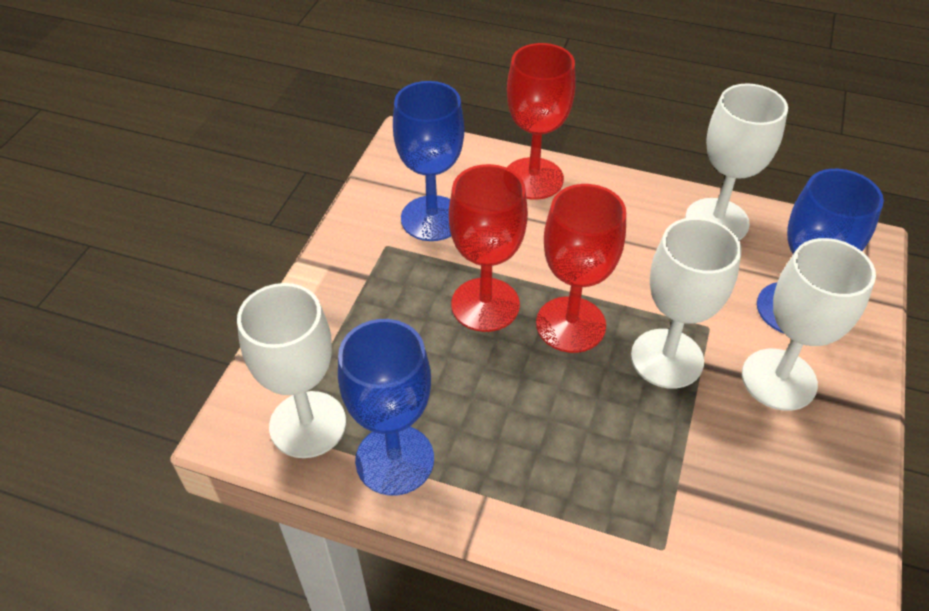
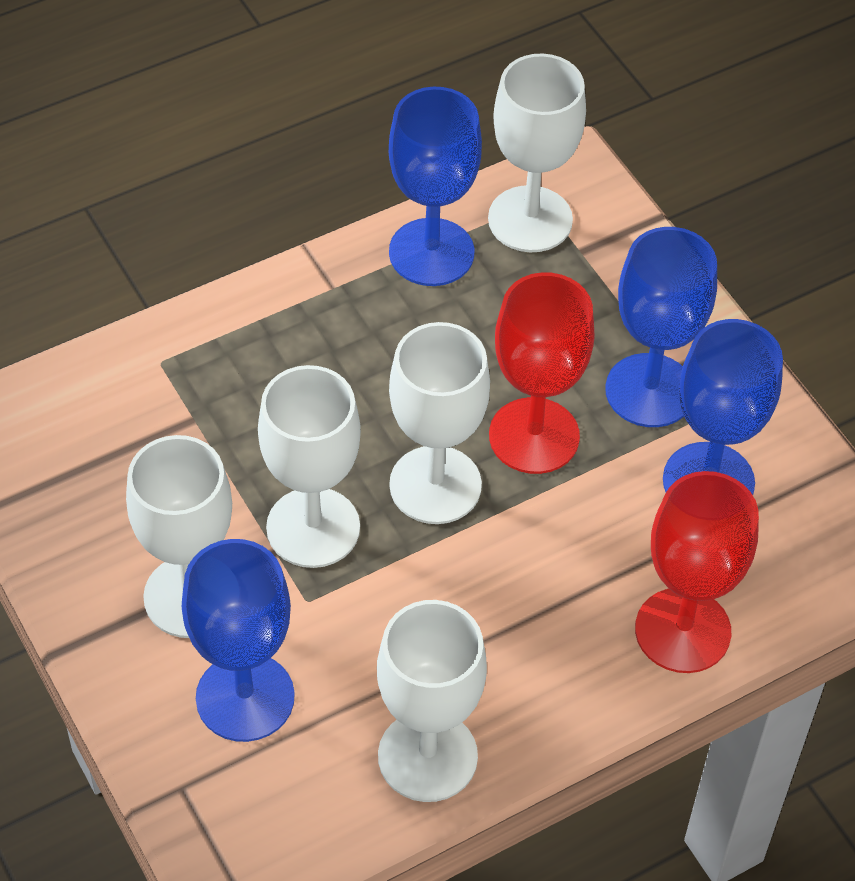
camera: 130 degrees right, 5 degrees up
red goblet [536,184,626,353] -> white goblet [389,322,490,524]
none -> blue goblet [605,227,717,427]

